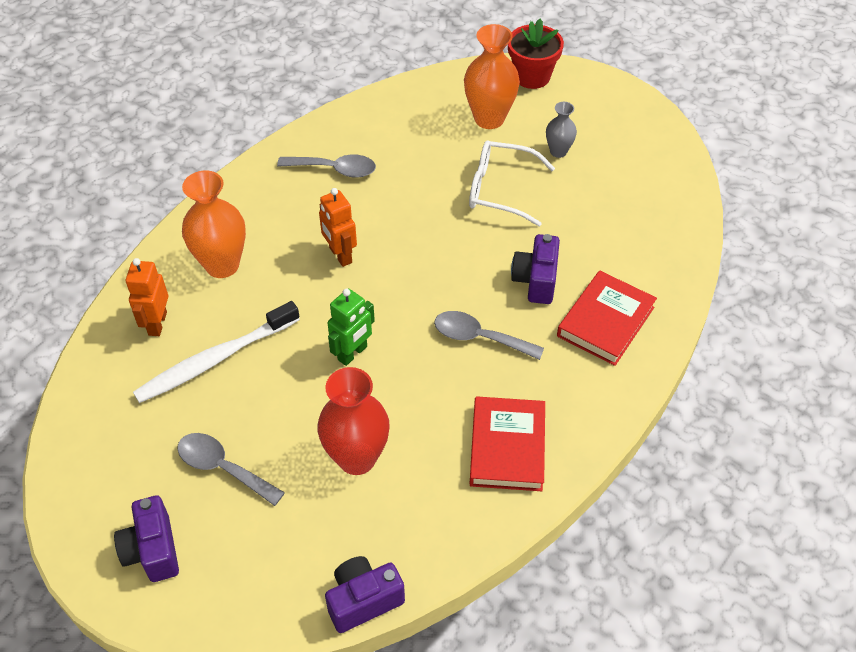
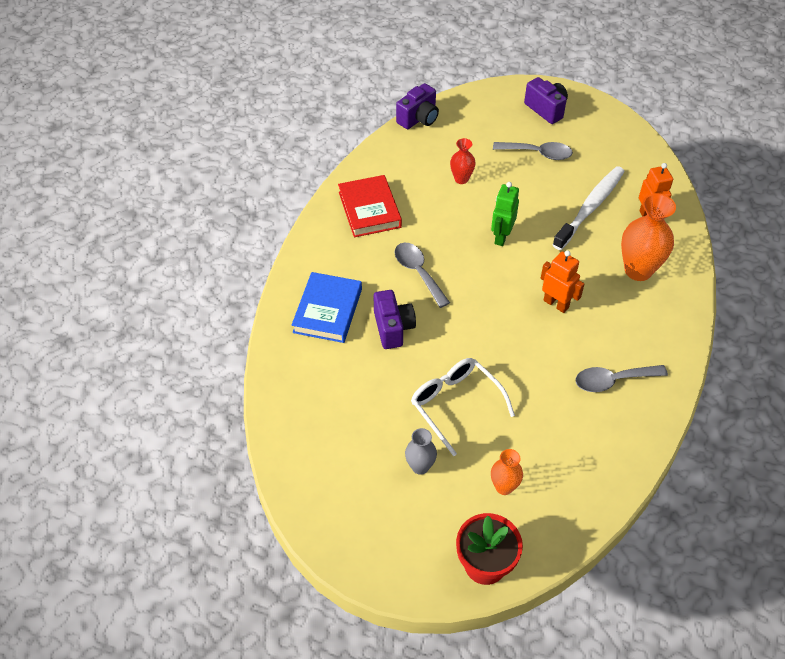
camera: 160 degrees right, 0 degrees up
red vase [317,367,390,475] -> red vase [450,138,476,184], size x0.55
grey spoon [434,311,544,360] -> grey spoon turned 120 degrees counterclockwise [395,243,450,308]
orange vase [464,24,520,129] -> orange vase [491,449,523,495], size x0.55
white glasses [469,140,555,226] -> white glasses turned 120 degrees counterclockwise [411,358,515,456]
red book [557,271,657,366] -> blue book [292,272,362,343]

